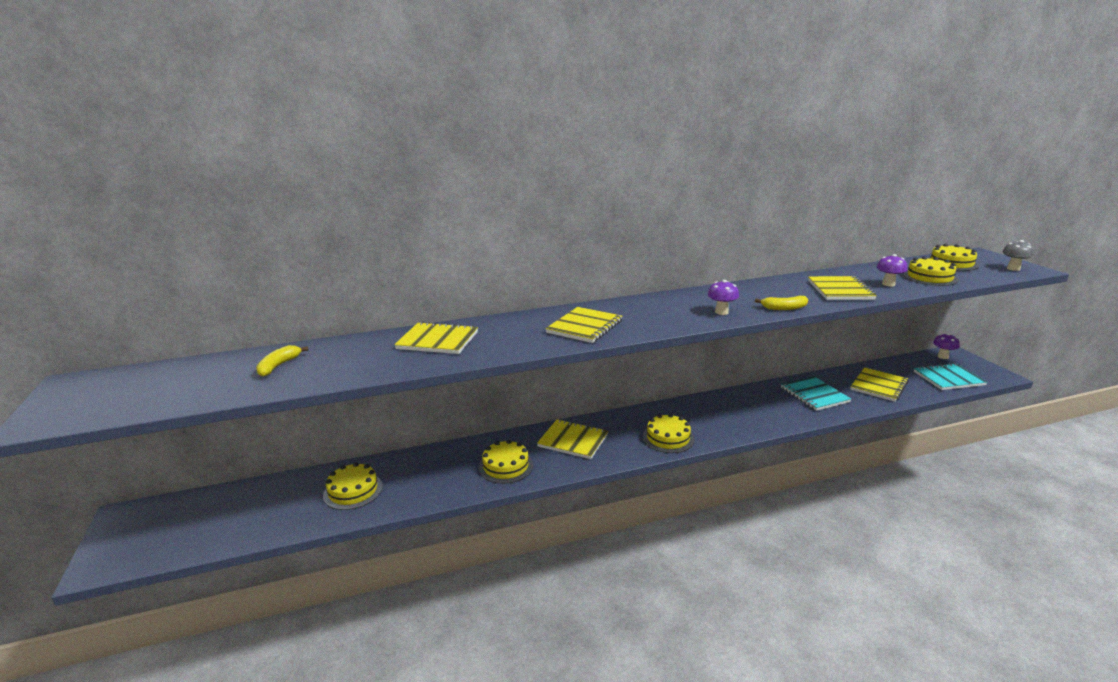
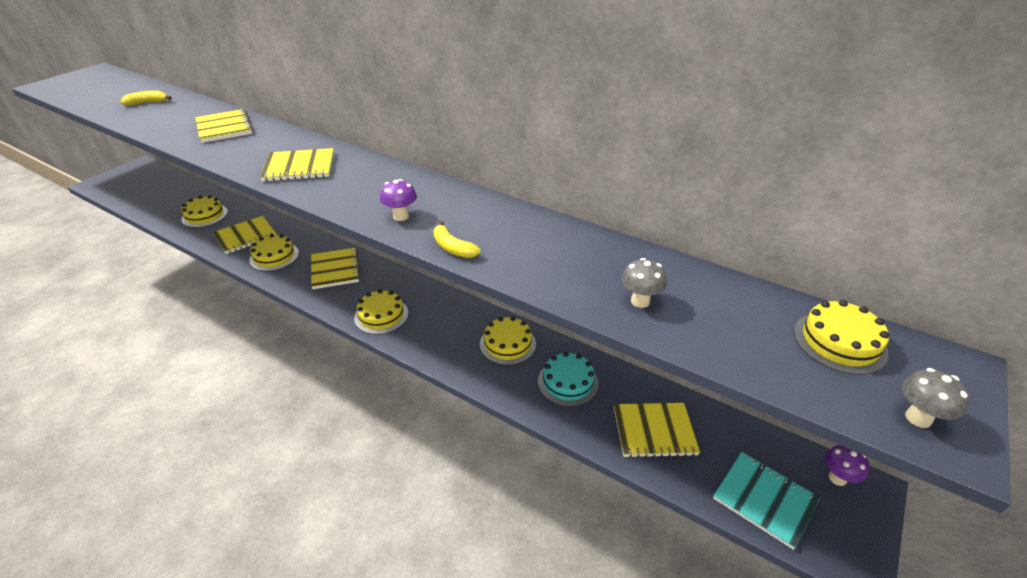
camera: 50 degrees right, 15 degrees up
turquoise notebook [781,376,851,411] -> turquoise cake [538,352,598,407]
yellow notebook [808,276,877,300] -> yellow notebook moved to [213,216,277,254]
purple mushroom [877,254,907,287] -> grey mushroom [622,258,667,308]
yellow cake [903,256,958,286] -> yellow cake moved to [480,317,536,365]

